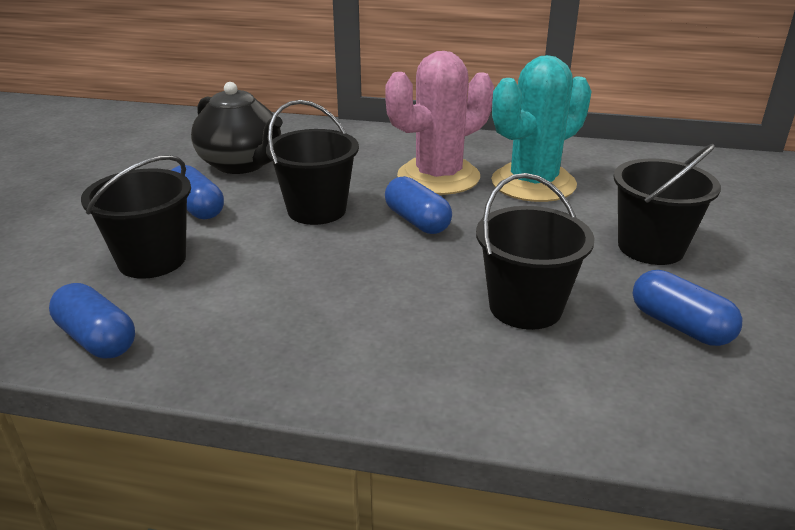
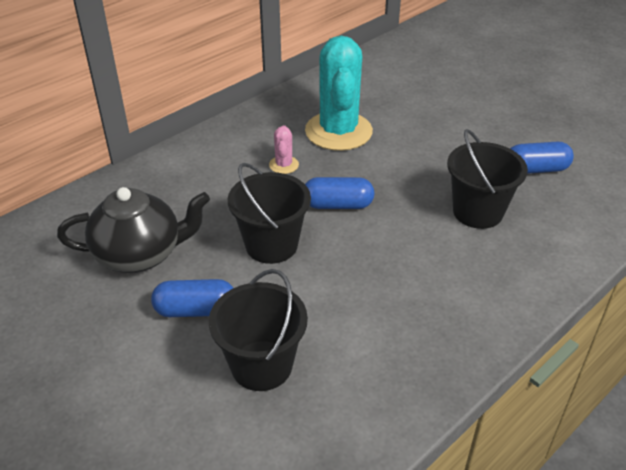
camera: 55 degrees left, 10 degrees up
blue capsule [49,283,135,359] -> none
pink cactus [385,51,494,195] -> pink cactus [269,125,299,174], size x0.42
black bucket [613,144,721,265] -> none

